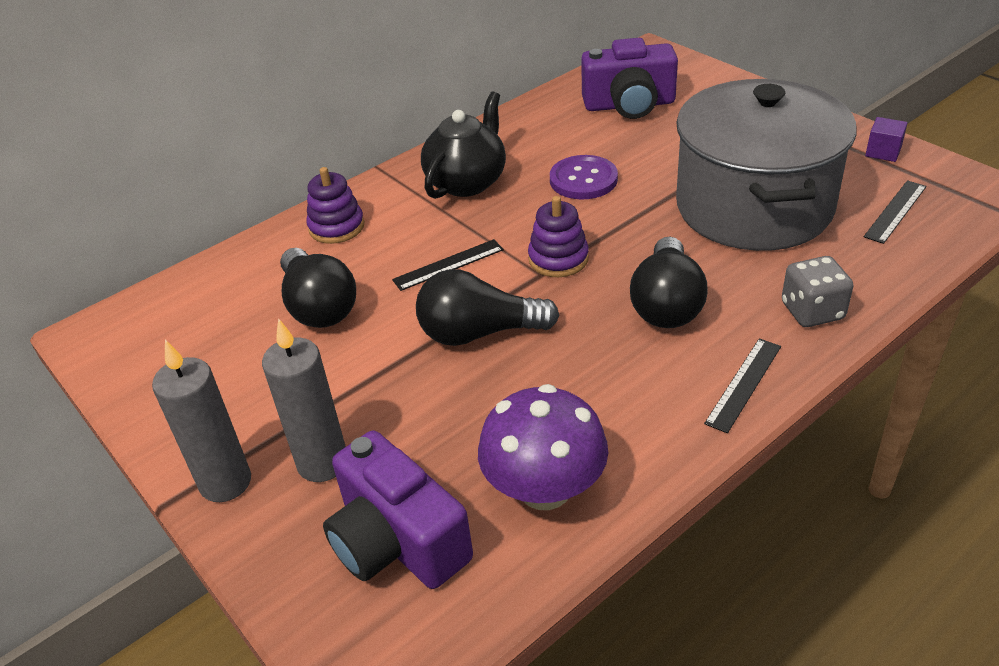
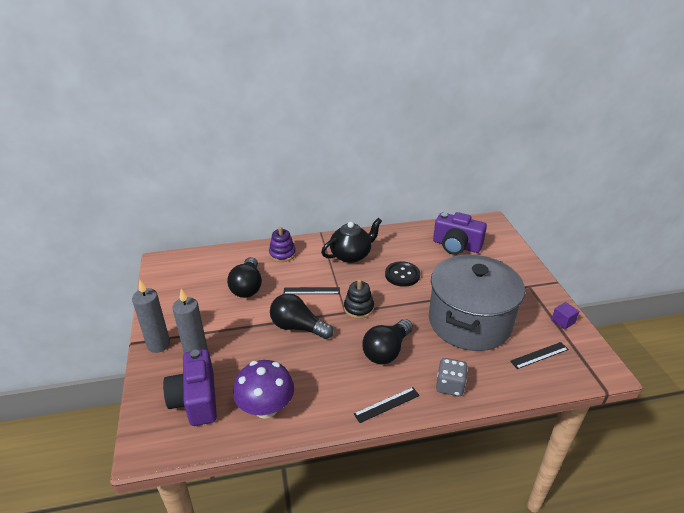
camera: 25 degrees right, 5 degrees down
purple stacking toy [528,196,589,277] -> black stacking toy [344,279,374,319]
purple button [550,155,618,199] -> black button [385,261,420,287]

